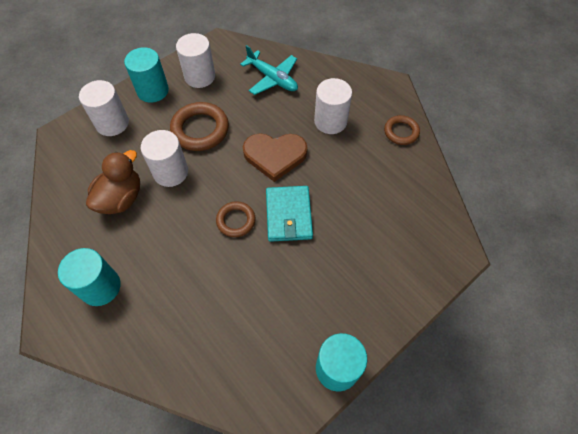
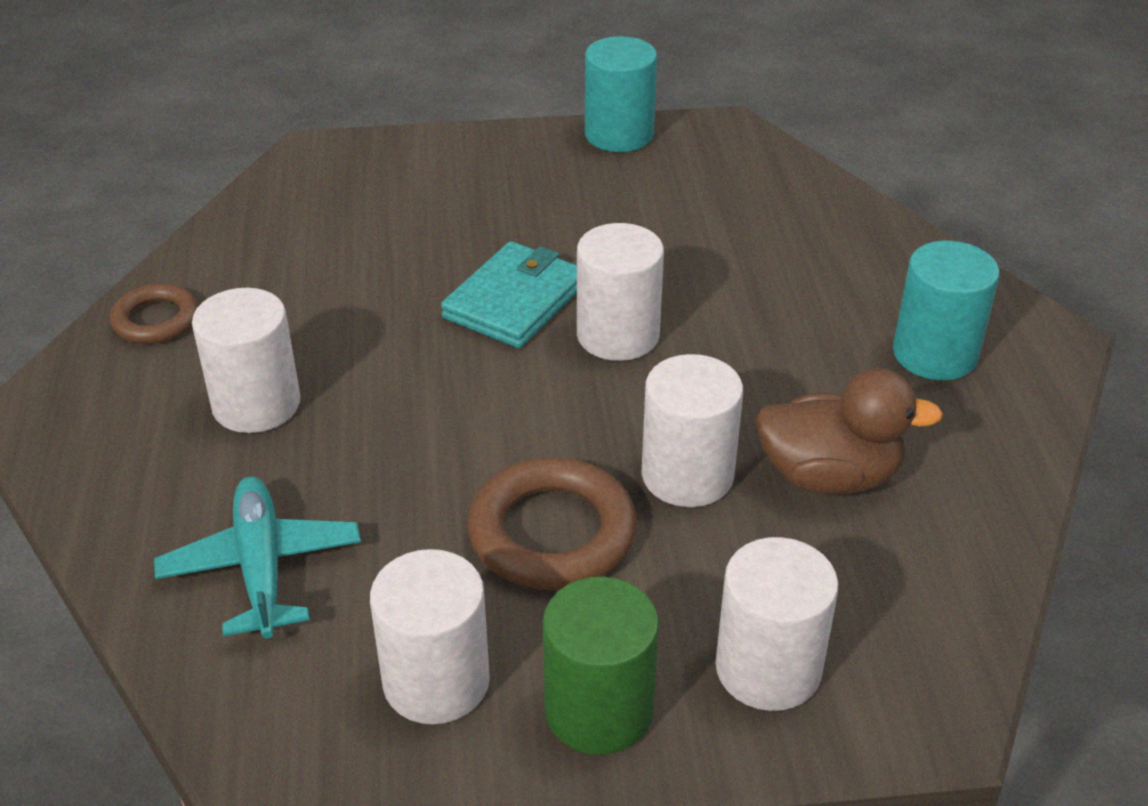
camera: 145 degrees left, 20 degrees down
brown duck [86,150,140,214] -> brown duck turned 150 degrees counterclockwise [755,368,943,495]
turquoise cylinder [124,47,169,103] -> green cylinder [543,577,659,755]
brown ring [216,201,256,237] -> white cylinder [577,223,664,361]
brown heart [243,133,308,182] -> none

